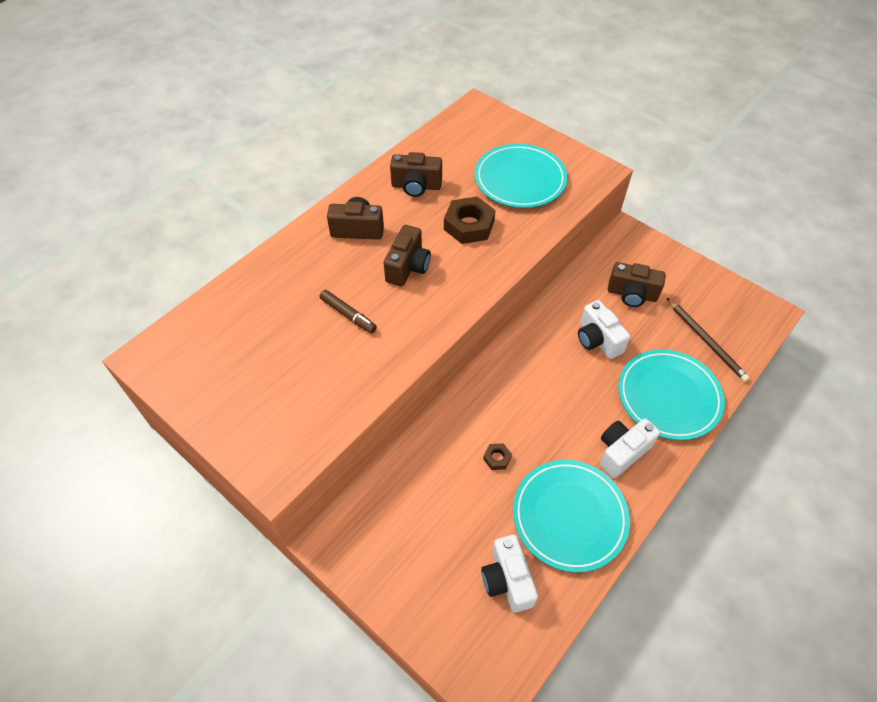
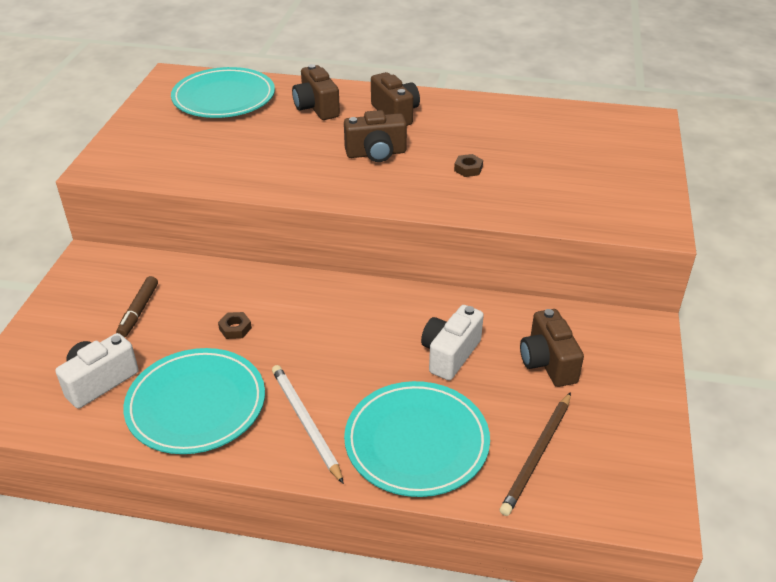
camera: 60 degrees right, 15 degrees down
brown marker [320,290,377,333] -> brown marker moved to [116,276,158,337]
brown camera [390,152,442,197] -> brown camera moved to [292,64,340,120]
brown nut [444,197,495,244] -> brown nut [454,154,483,177], size x0.48
turquoise plate [475,144,568,208] -> turquoise plate moved to [171,67,275,118]
white camera [600,419,660,478] -> white pencil [272,365,344,484]

